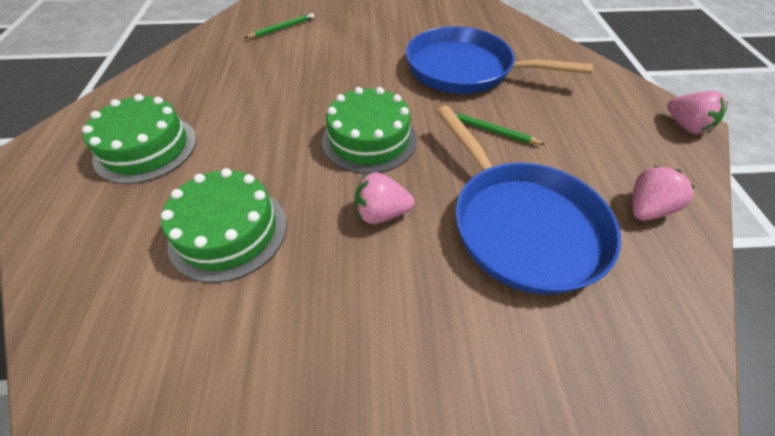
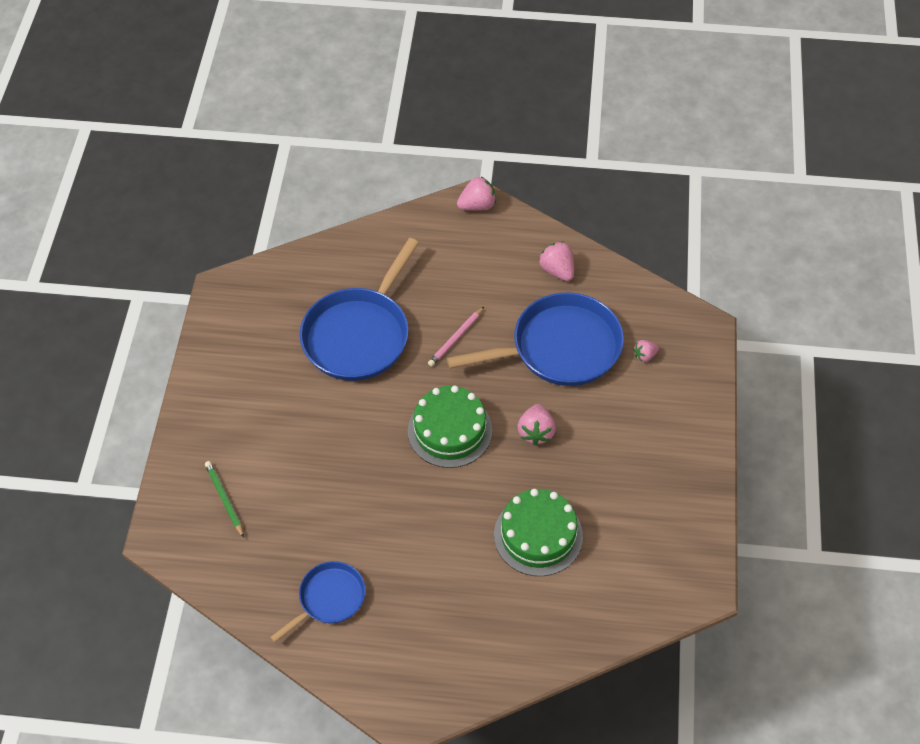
camera: 80 degrees left, 5 degrees up
green cake [82,94,197,184] -> none
green pencil [454,112,545,145] -> pink pencil [428,307,484,367]
none -> blue pan [270,561,366,643]
none -> pink strawberry [633,340,659,362]

